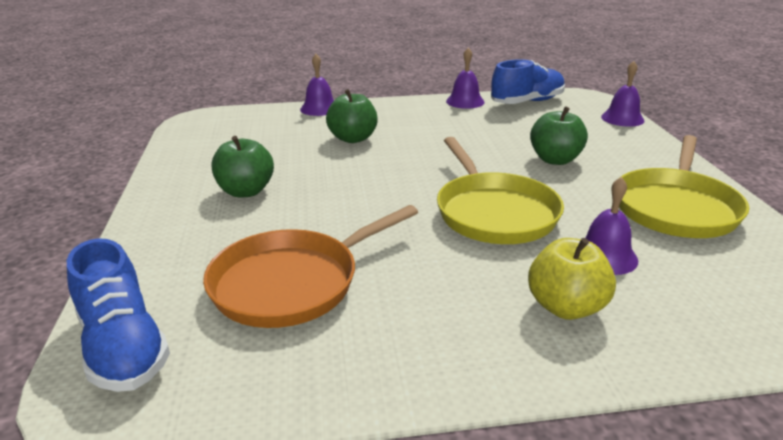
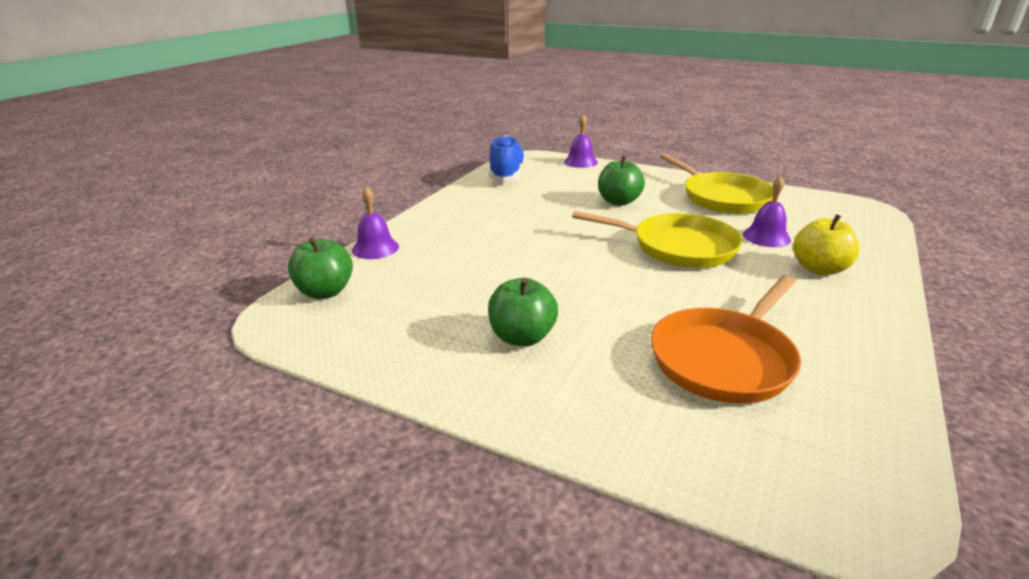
camera: 55 degrees left, 0 degrees up
blue shoe [67,238,170,392] -> none
orange pan [203,205,418,328] -> orange pan turned 45 degrees clockwise [651,275,801,404]
green apple [326,89,378,143] -> green apple moved to [288,237,353,299]
purple bell [446,48,485,109] -> none

